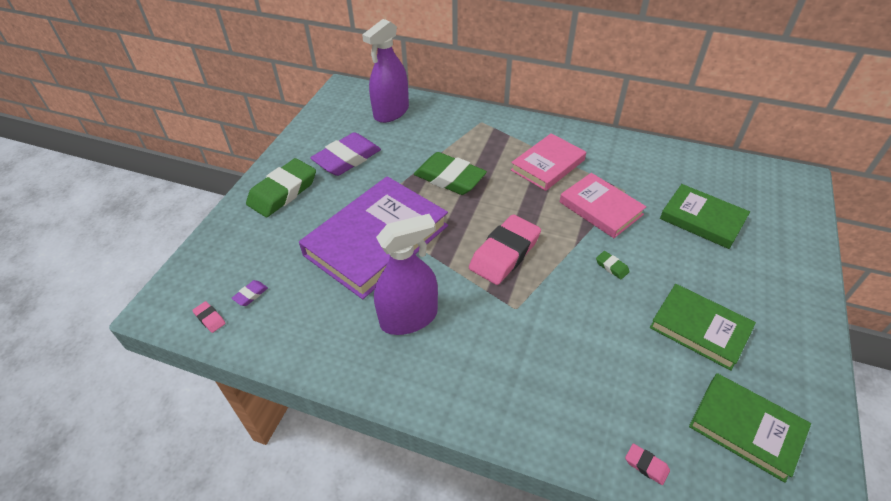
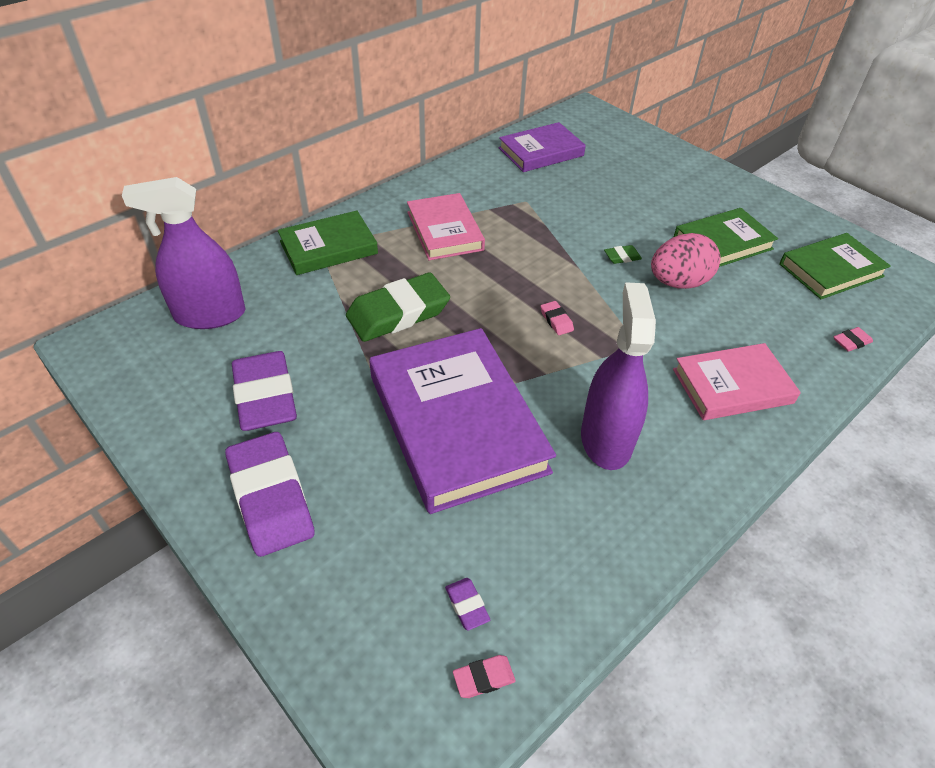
camera: 65 degrees left, 0 degrees up
green eraser [246,158,316,217] -> purple eraser [225,432,315,557]
purple spray bottle [362,19,409,123] -> purple spray bottle turned 105 degrees clockwise [122,177,246,329]
pink eraser [469,214,541,285] -> pink eraser [540,301,574,335], size x0.41
pink book [560,173,646,238] -> pink book moved to [673,343,801,420]
green book [660,184,750,249] -> green book moved to [278,211,378,275]
none -> purple book [499,122,586,172]
none -> pink egg [651,233,720,289]

